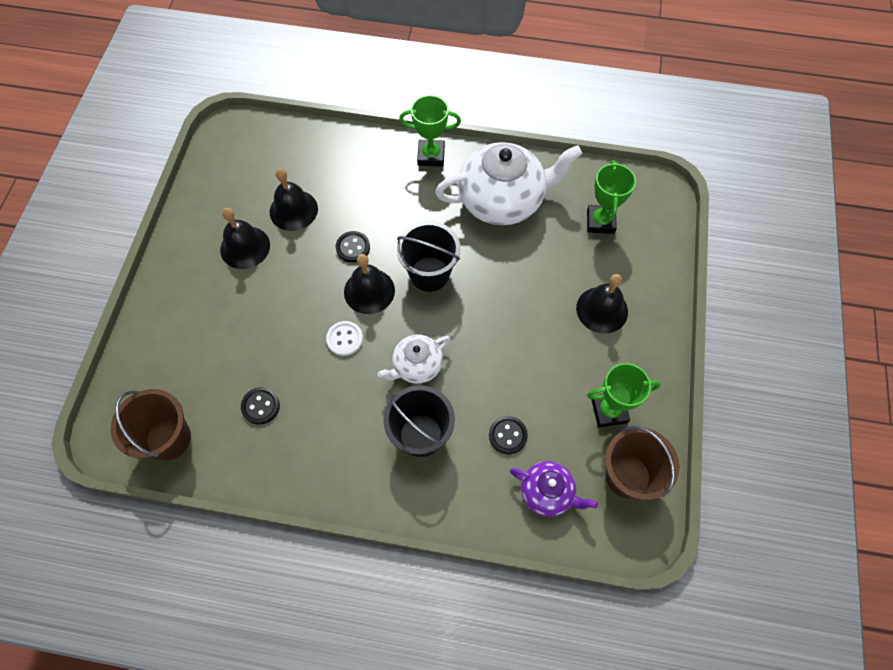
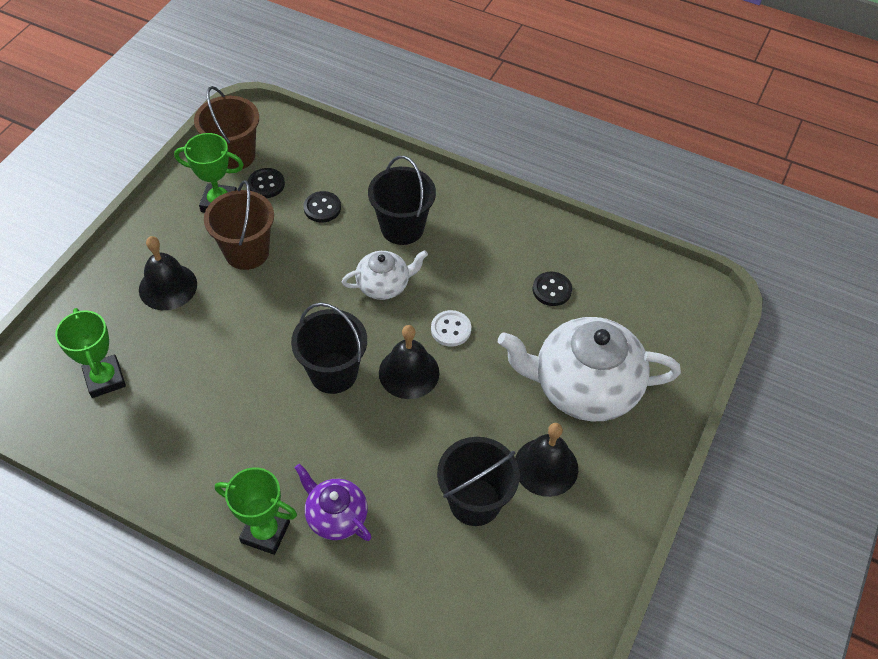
camera: 165 degrees left, 10 degrees down
brown bucket [111,389,191,461] -> brown bucket moved to [204,180,274,270]
black bell [270,168,318,231] -> black bucket [437,437,520,526]
black button [336,231,370,263] -> black button moved to [248,168,285,198]
white teapot [435,142,582,225] -> white teapot moved to [498,317,681,421]
purple teapot [510,461,598,517] -> purple teapot moved to [295,464,371,541]
green trophy [587,160,636,234] -> green trophy turned 45 degrees counterclockwise [55,308,126,398]

